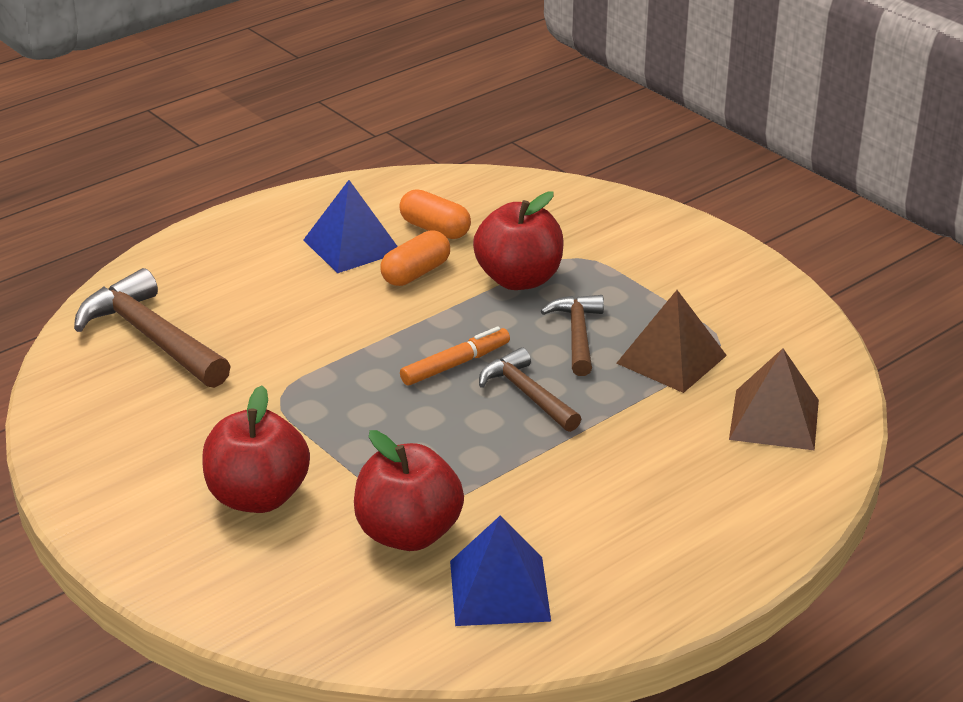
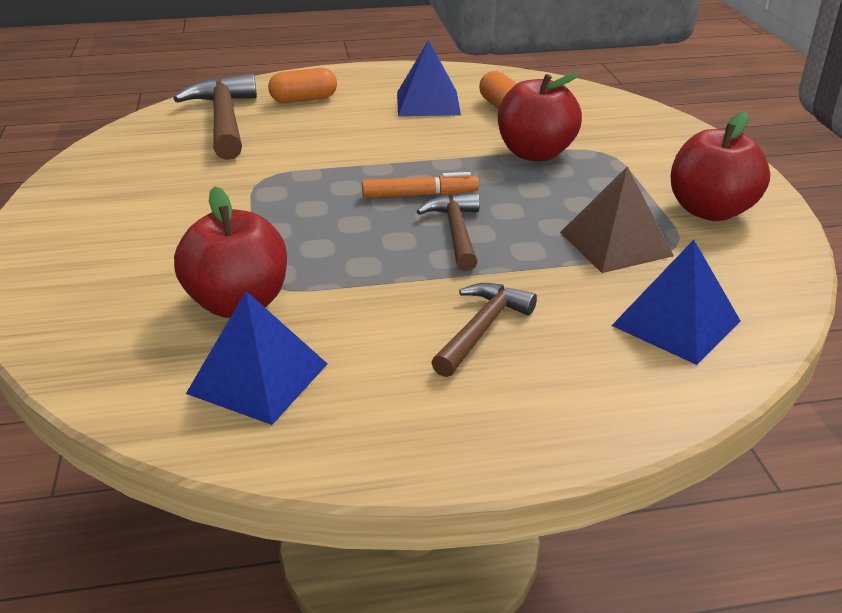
camera: 30 degrees right, 0 degrees up
red apple [202,386,310,513] -> red apple moved to [671,112,770,221]
orange capsule [380,230,450,286] -> orange capsule moved to [268,68,337,103]
brown hammer [541,295,604,376] -> brown hammer moved to [431,283,537,377]
brown pyramid [729,348,819,450] -> blue pyramid [611,240,740,365]

